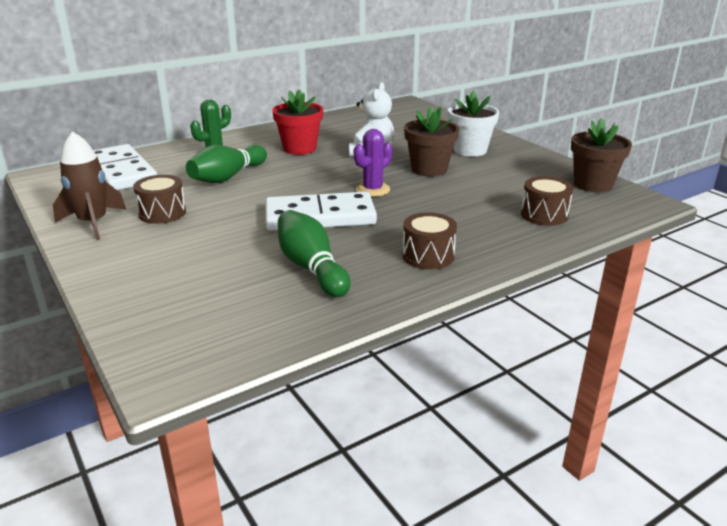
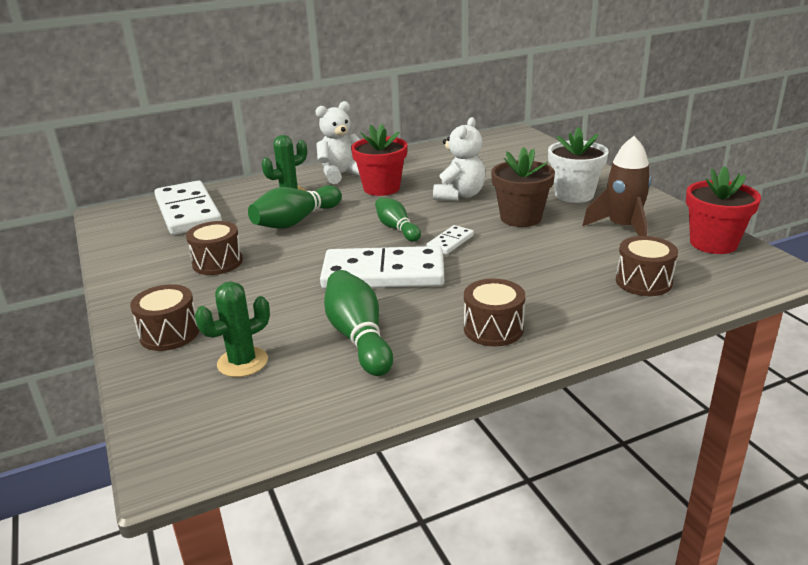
camera: 10 degrees right, 0 degrees up
brown rocket [53,131,126,240] -> brown rocket moved to [583,136,651,236]
purple cactus [354,129,392,197] -> white domino [427,225,474,254]
brown flower pot [571,118,632,192] -> red flower pot [686,166,761,254]
none -> brown drum [130,284,199,351]
none -> green cactus [195,281,270,377]
none -> white teddy bear [316,101,360,184]
none -> green bowling pin [375,197,421,242]

